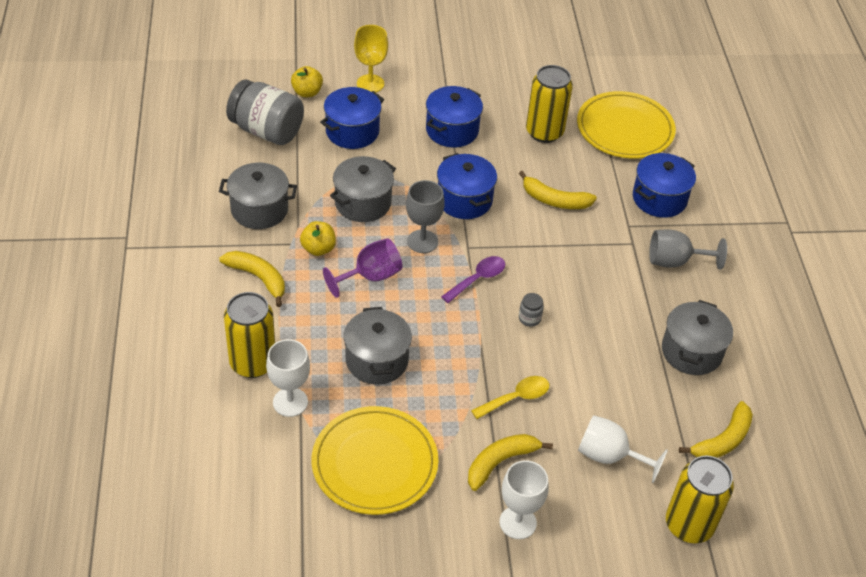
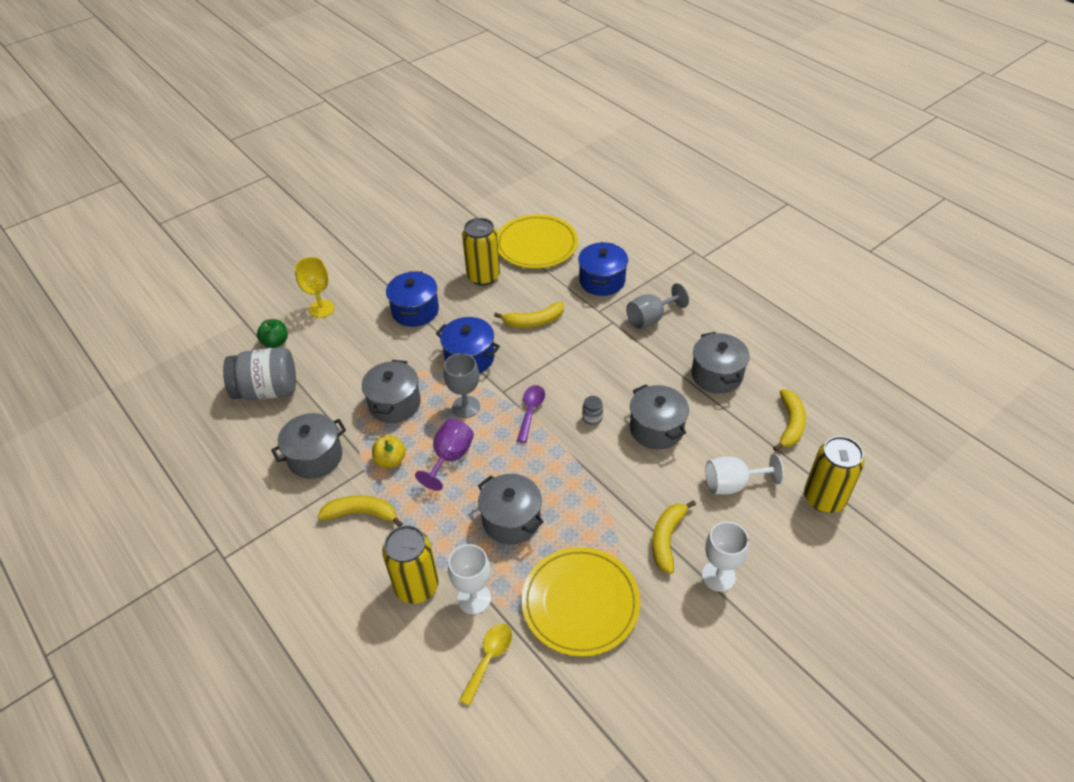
camera: 30 degrees left, 0 degrees up
yellow apple [291,66,323,97] -> green apple [257,319,288,348]
blue pot [320,87,384,149] -> none
yellow spoon [471,376,549,419] -> yellow spoon moved to [459,623,512,706]
none -> grey pot [630,384,689,449]

